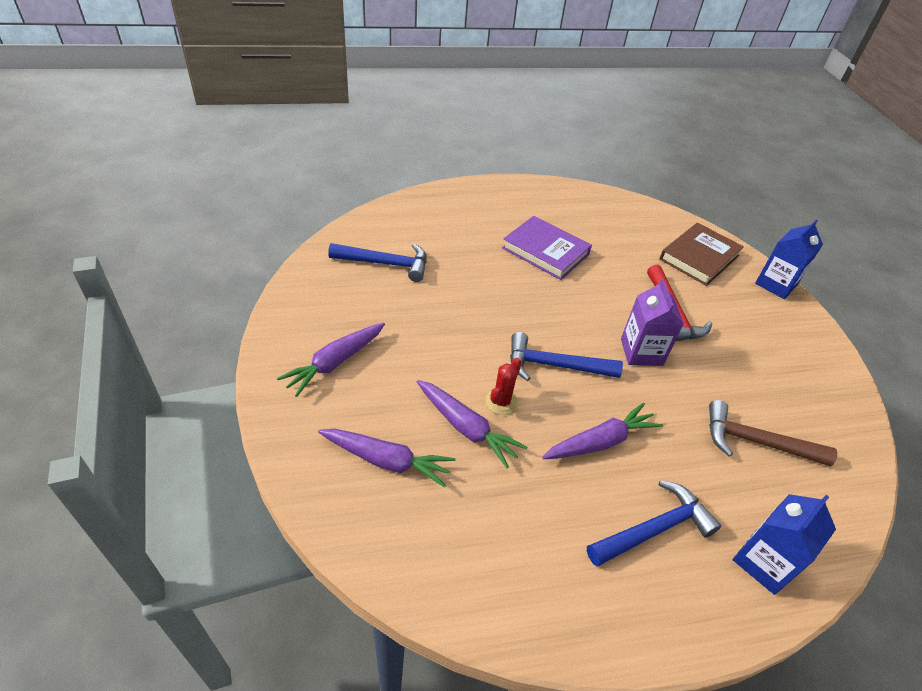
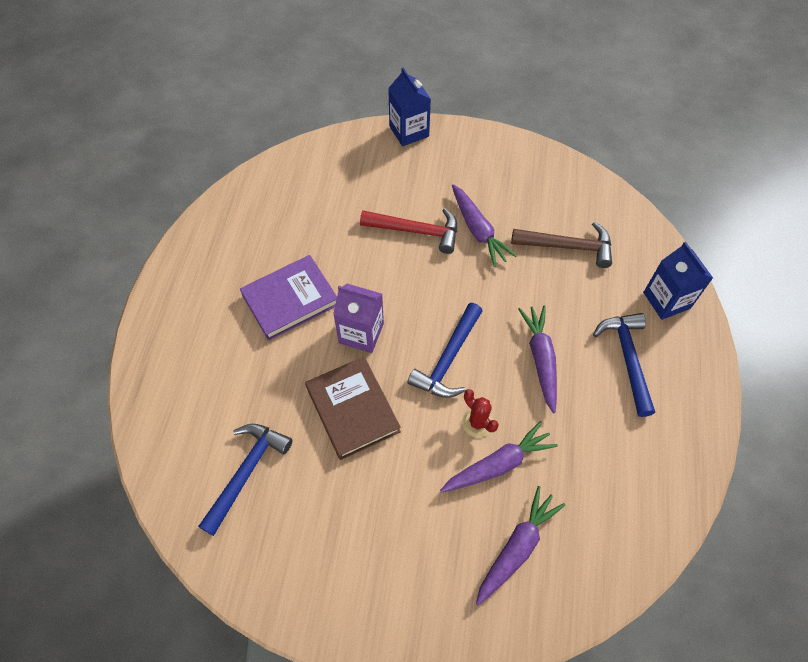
camera: 65 degrees left, 15 degrees up
purple carrot [277,323,385,397] -> purple carrot moved to [452,184,517,267]
purple carton [621,279,684,366] -> purple carton moved to [333,284,384,353]
brown book [660,223,744,286] -> brown book moved to [305,357,401,460]
brown hammer [709,400,837,466] -> brown hammer turned 120 degrees counterclockwise [511,222,612,268]

